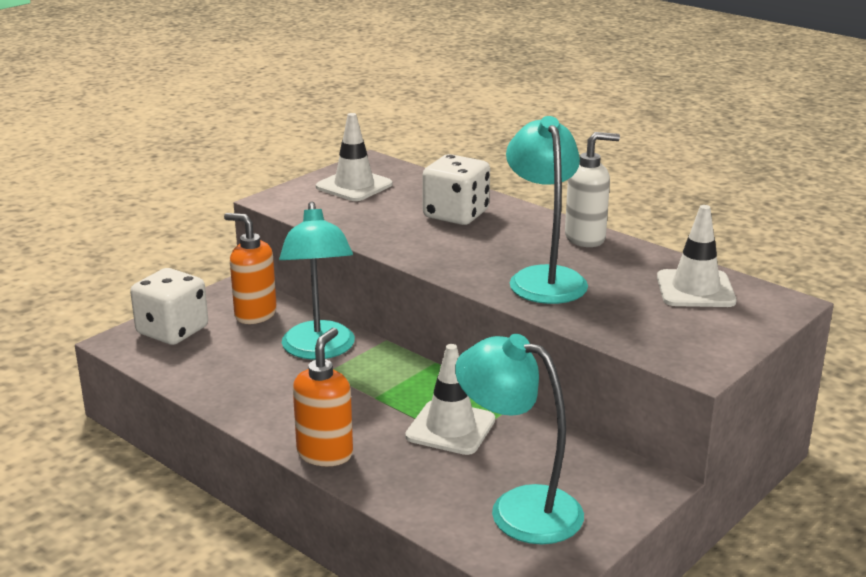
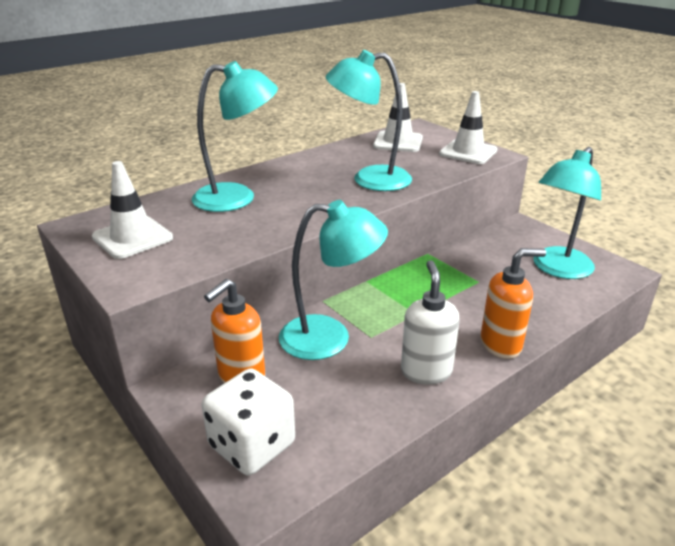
camera: 80 degrees left, 5 degrees up
orange soap dispenser [293,328,353,466] -> orange soap dispenser turned 135 degrees clockwise [481,248,546,359]
white traffic cone [405,344,495,455] -> white traffic cone moved to [439,91,498,164]
white dice [422,154,490,225] -> turquoise lamp [192,61,278,212]
white soap dispenser [565,132,620,247] -> white soap dispenser moved to [401,260,460,385]

